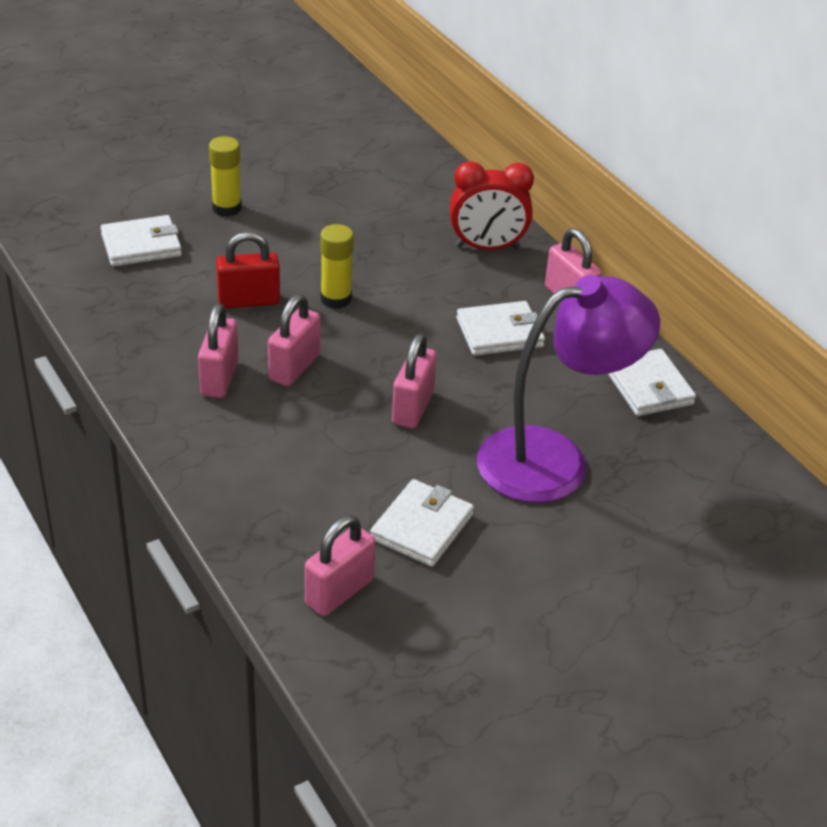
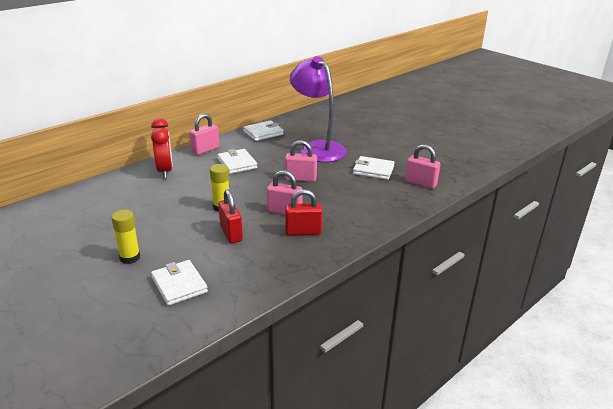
camera: 100 degrees left, 10 degrees down
pink padlock [198,304,239,398] -> red padlock [285,189,322,236]

